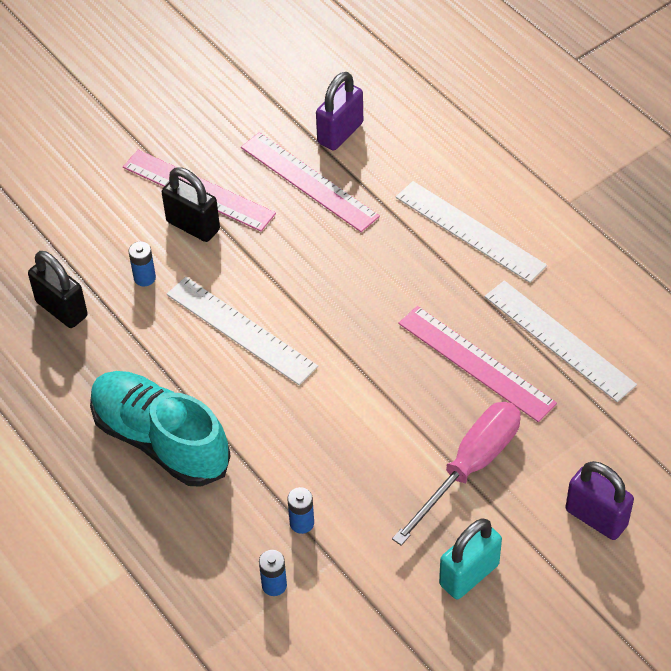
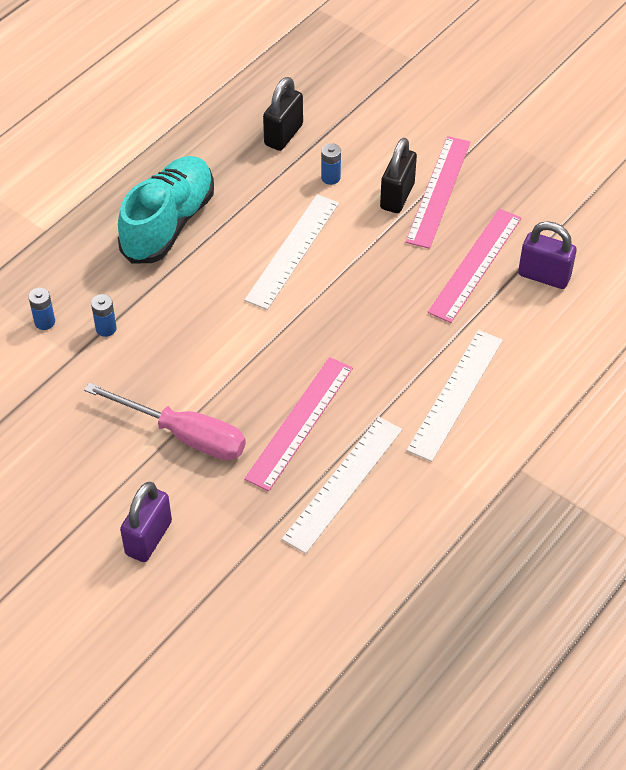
camera: 75 degrees right, 0 degrees up
turquoise padlock [439,518,502,599] -> none

